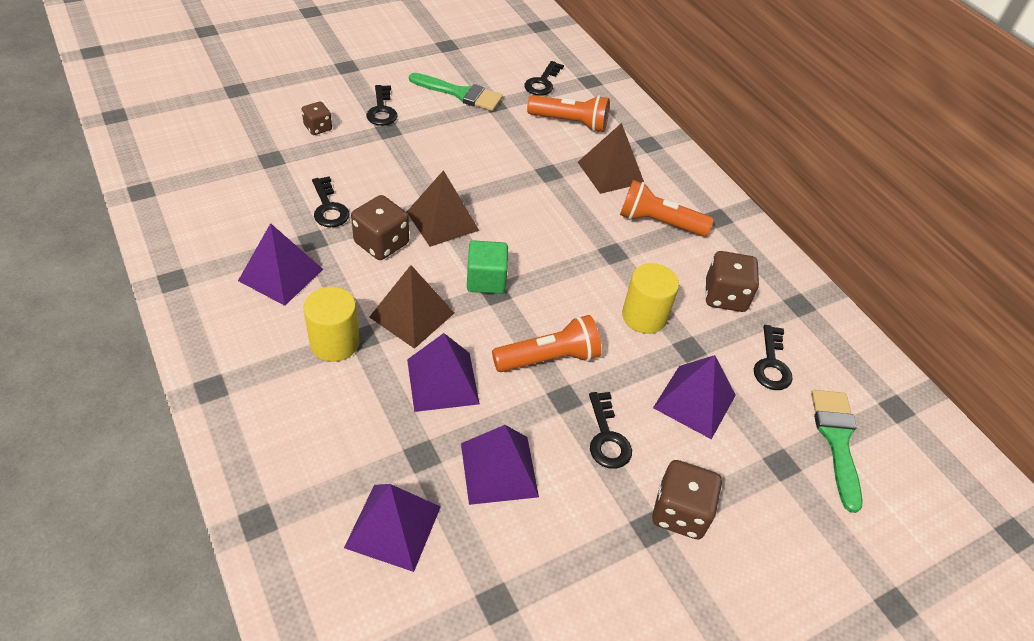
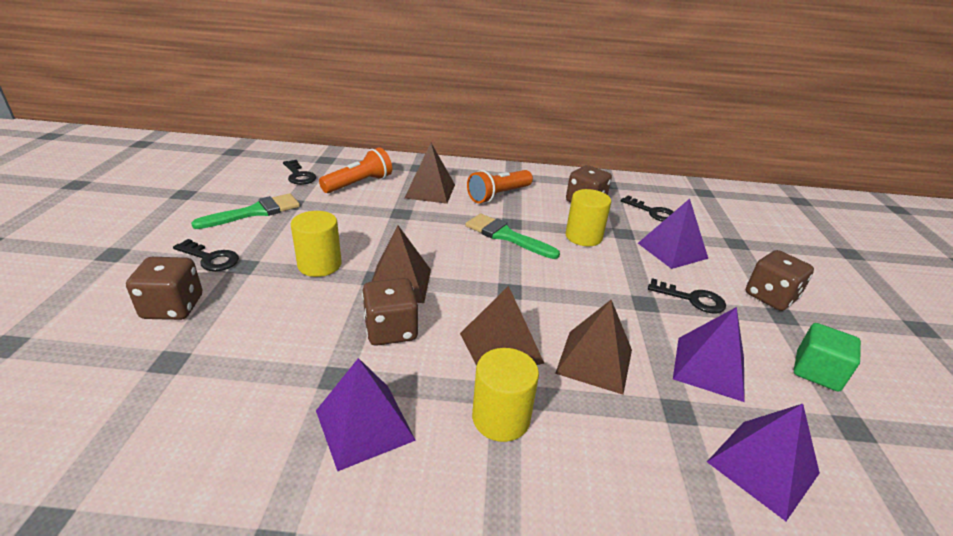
camera: 55 degrees left, 15 degrees down
brown dice [302,102,332,135] -> brown dice [126,257,202,320], size x1.65
black key [312,176,350,227] -> none
purple pyramid [407,333,480,412] -> brown pyramid [555,300,632,395]
green cube [467,240,508,294] -> green cube moved to [794,323,861,392]
orange flashlight [492,315,602,372] -> none
green brush [811,390,863,513] -> green brush moved to [465,213,560,259]
none -> yellow cylinder [291,211,342,277]

